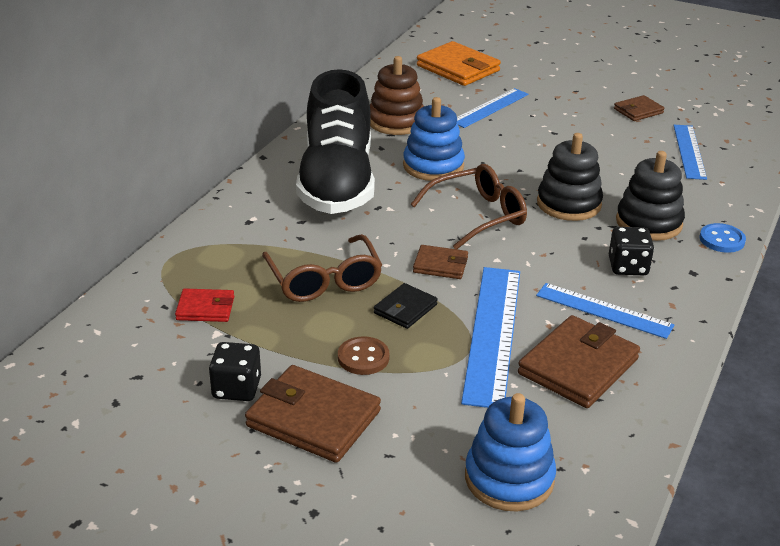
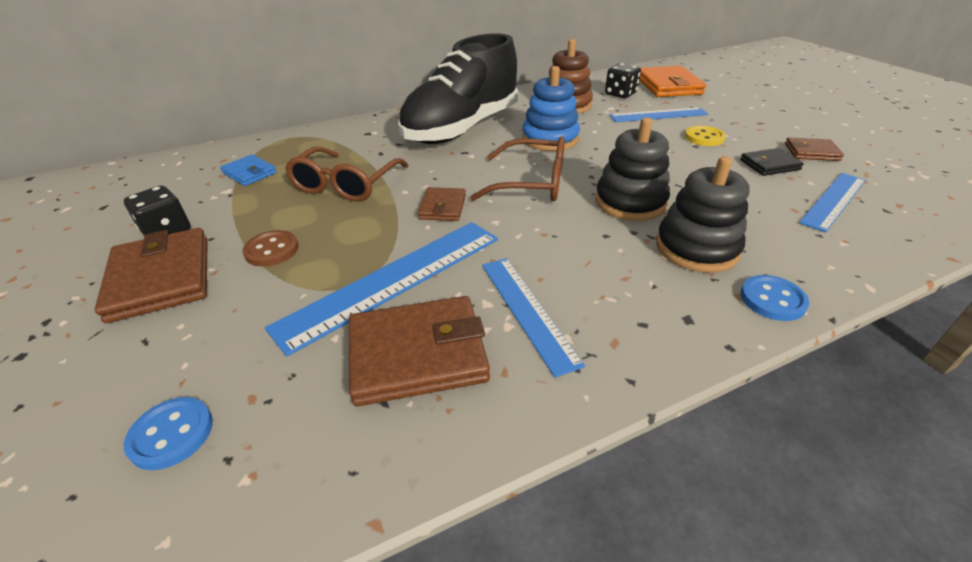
camera: 40 degrees right, 5 degrees up
red wallet [175,288,234,322] -> blue wallet [220,155,277,186]
black wallet [374,283,438,329] -> black wallet moved to [740,148,804,176]
brown wallet [413,245,468,279] -> brown wallet turned 45 degrees clockwise [418,187,466,221]
blue stacking toy [465,393,556,511] -> blue button [124,397,213,470]
black dice [609,227,654,275] -> black dice moved to [605,63,641,98]
none -> yellow button [685,126,726,146]

